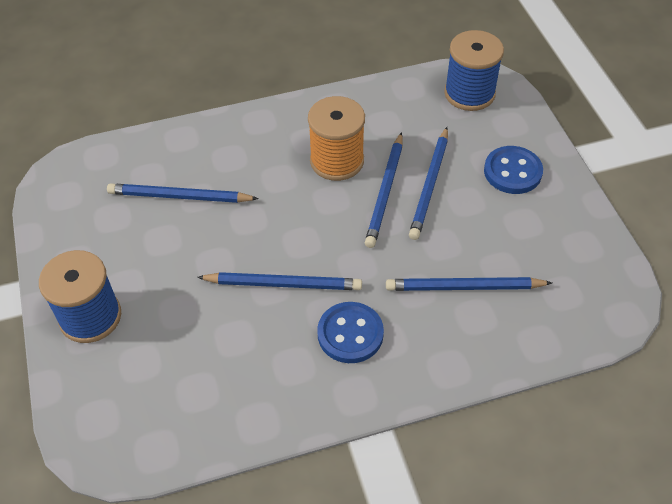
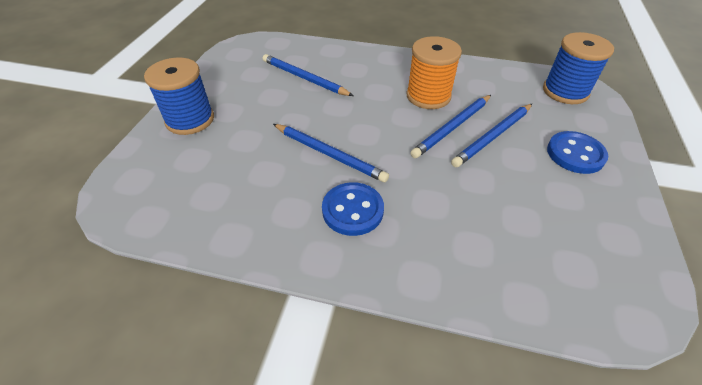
camera: 30 degrees right, 5 degrees down
blue pencil [386,277,552,291] -> none

